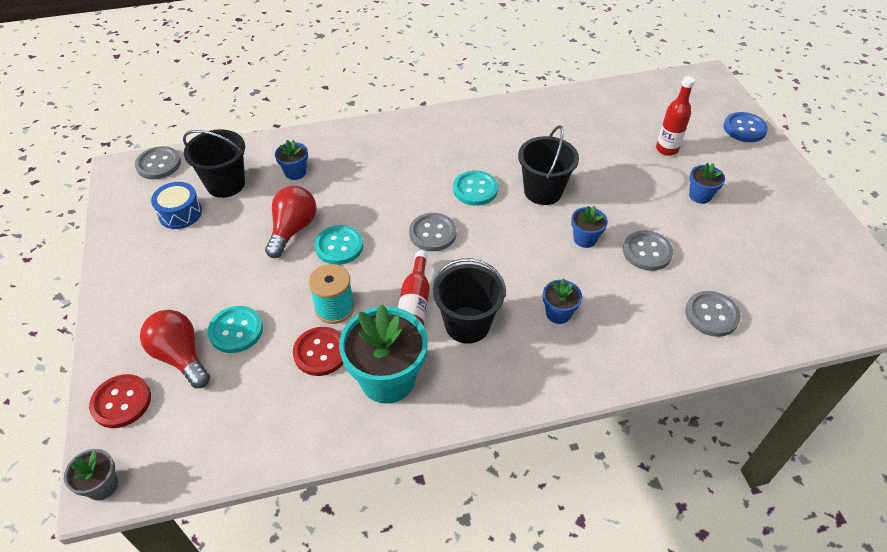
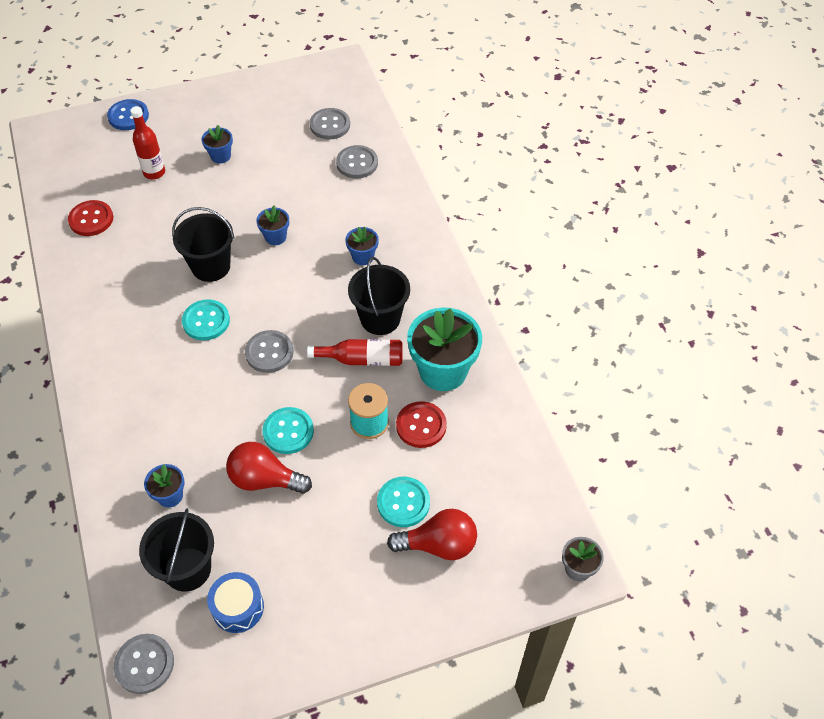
camera: 95 degrees left, 5 degrees up
red button [89,374,151,428] -> red button moved to [68,200,113,236]
red light bulb [140,310,210,388] -> red light bulb turned 135 degrees counterclockwise [387,509,477,560]
grey button [623,230,673,271] -> grey button moved to [310,108,350,140]

